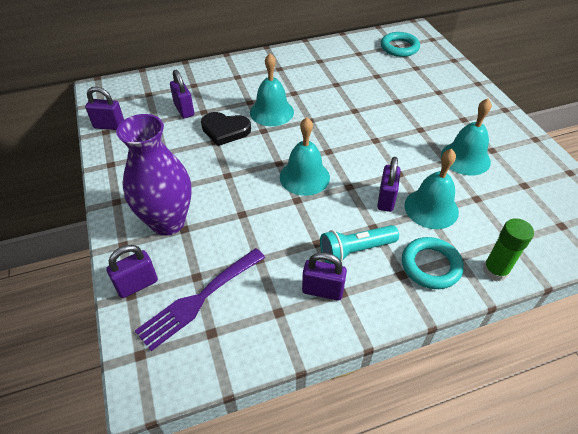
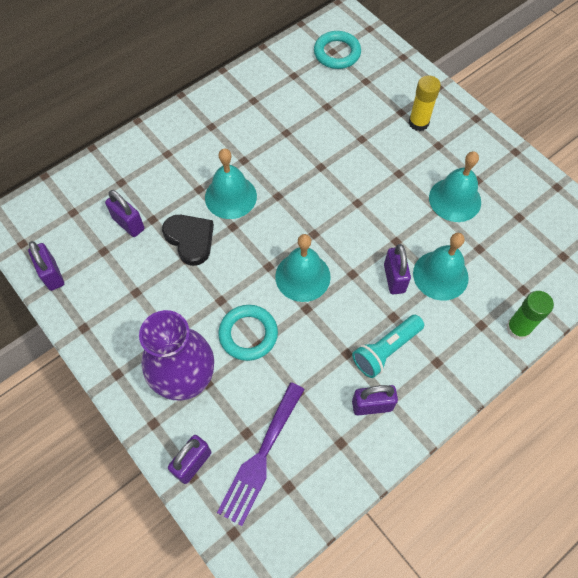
camera: 20 degrees left, 15 degrees up
purple padlock [85,87,124,130] -> purple padlock turned 75 degrees clockwise [28,241,64,291]
black heart [201,112,251,146] -> black heart turned 120 degrees counterclockwise [162,215,214,266]
turquoise ring [402,237,464,289] -> turquoise ring moved to [218,305,278,361]
none -> yellow glue stick [409,75,441,131]

